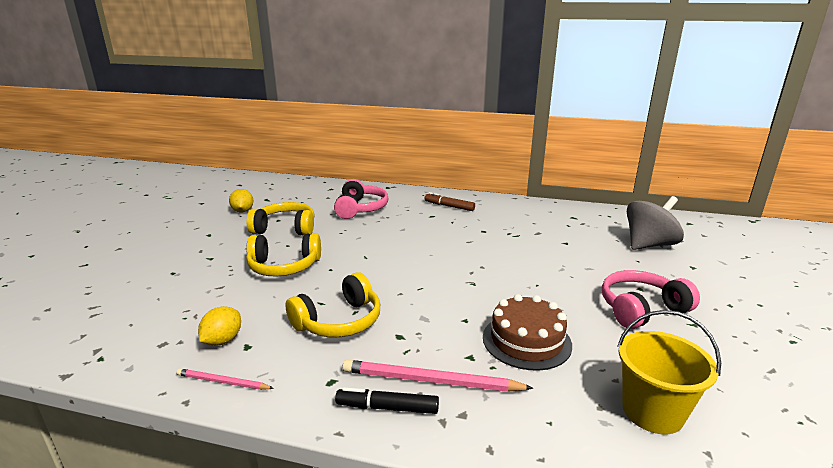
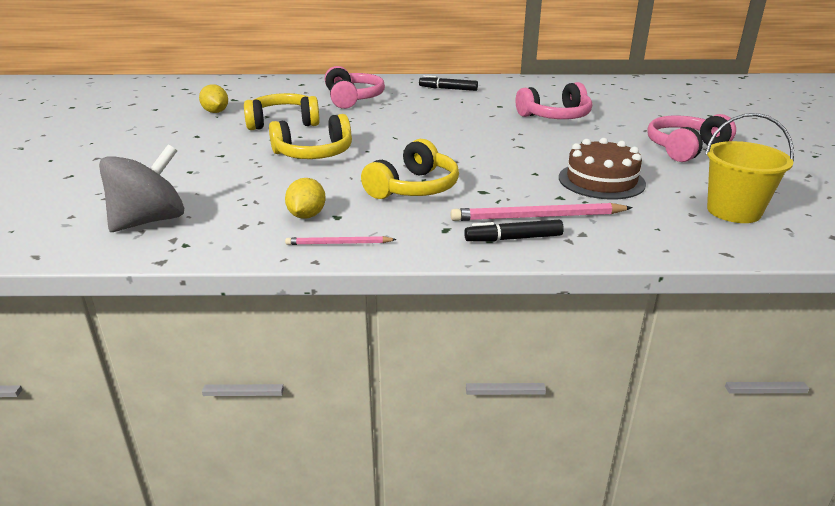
camera: 15 degrees left, 5 degrees up
brown marker [425,192,475,211] -> black marker [419,75,478,91]
grey spinning top [627,196,684,250] -> grey spinning top moved to [99,144,184,232]
none -> pink headphones [516,82,592,119]

